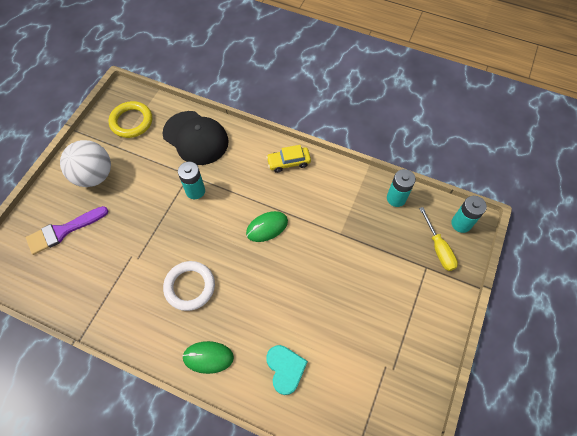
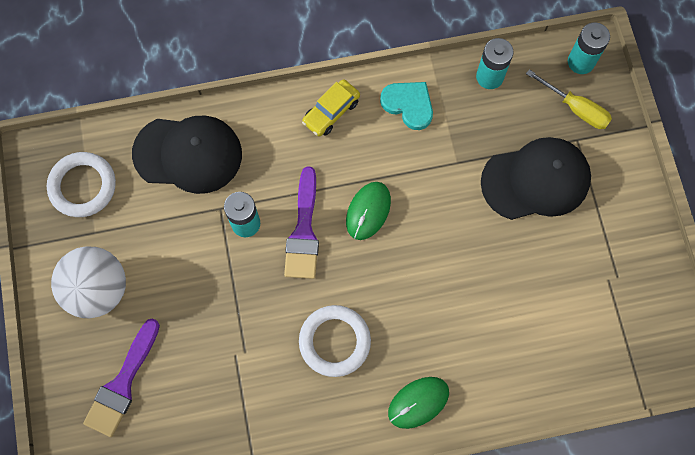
camera: 35 degrees left, 10 degrees up
yellow ring [109,101,152,138] -> white ring [47,152,116,217]
turquoise heart [266,345,308,395] -> turquoise heart moved to [380,82,433,130]
none -> purple brush [284,167,319,279]
none -> black cap [481,137,591,220]

